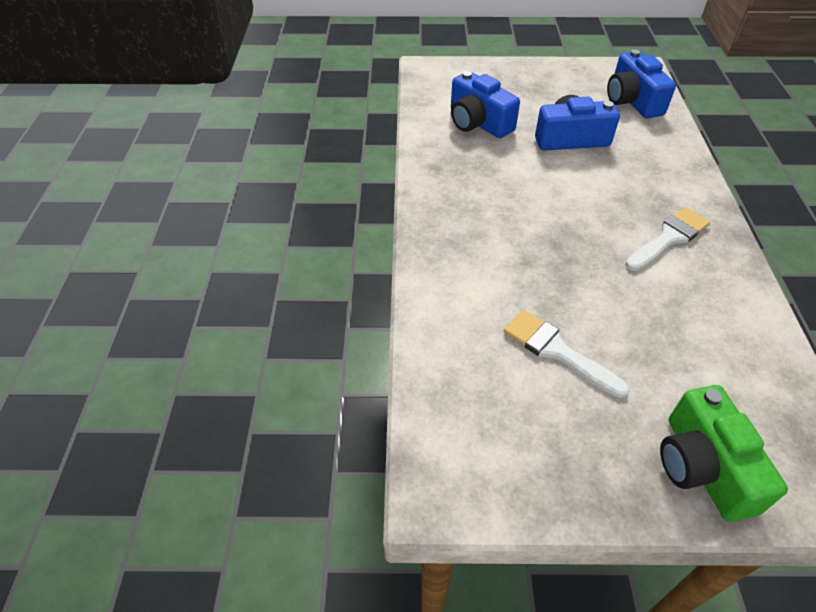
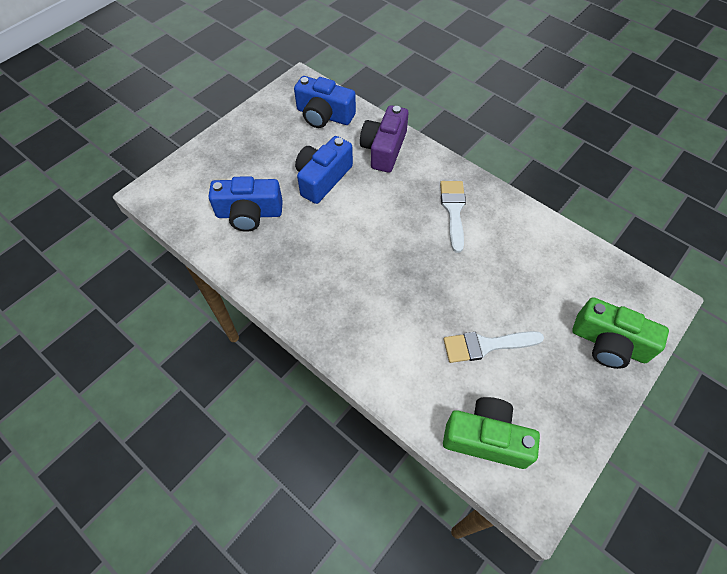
camera: 50 degrees left, 10 degrees up
none -> purple camera [360,105,409,173]
none -> green camera [443,397,540,469]

